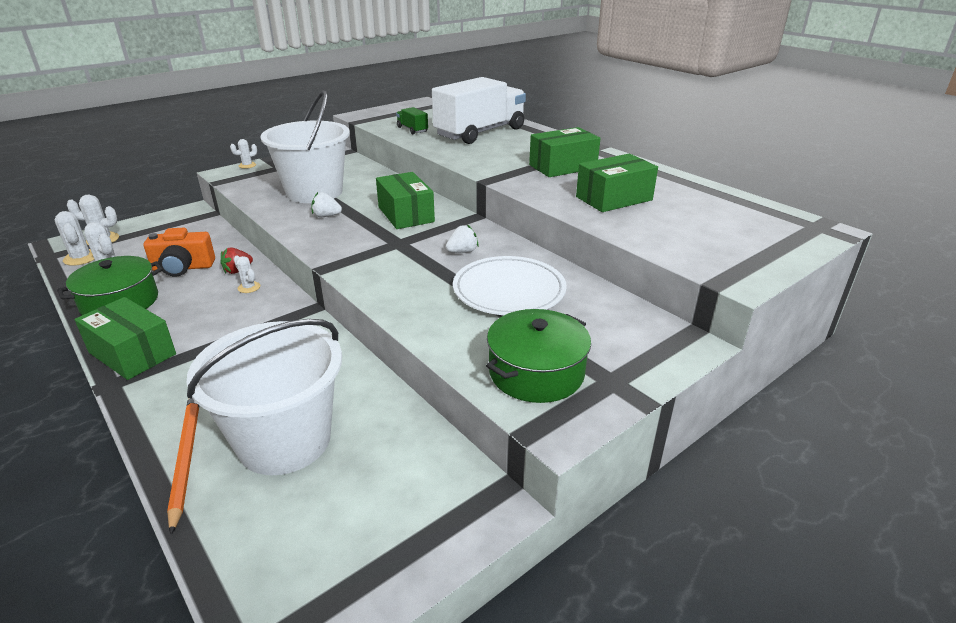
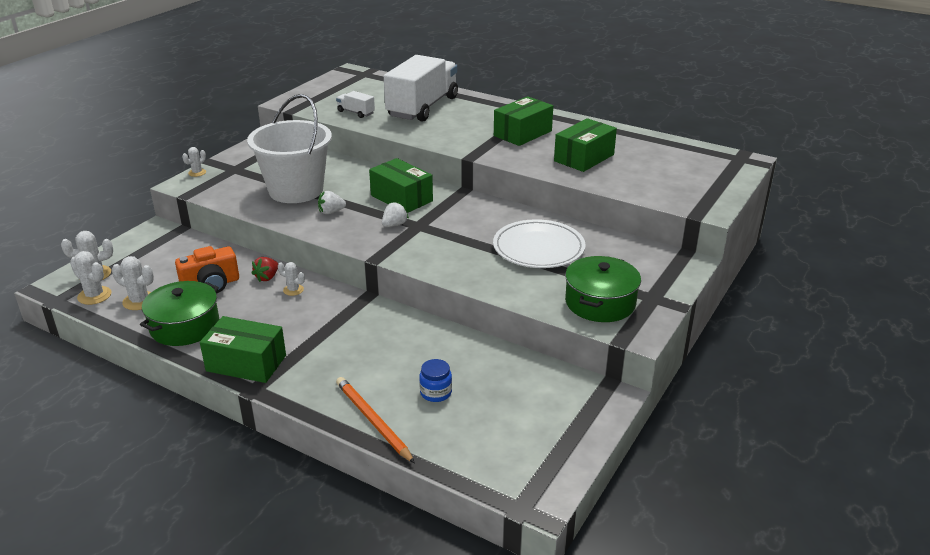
camera: 20 degrees left, 0 degrees up
white bucket [187,319,342,475] -> blue jar [419,359,452,402]
green truck [396,107,428,134] -> white truck [336,91,375,118]
white strawberry [446,225,479,253] -> white strawberry moved to [382,201,409,227]

